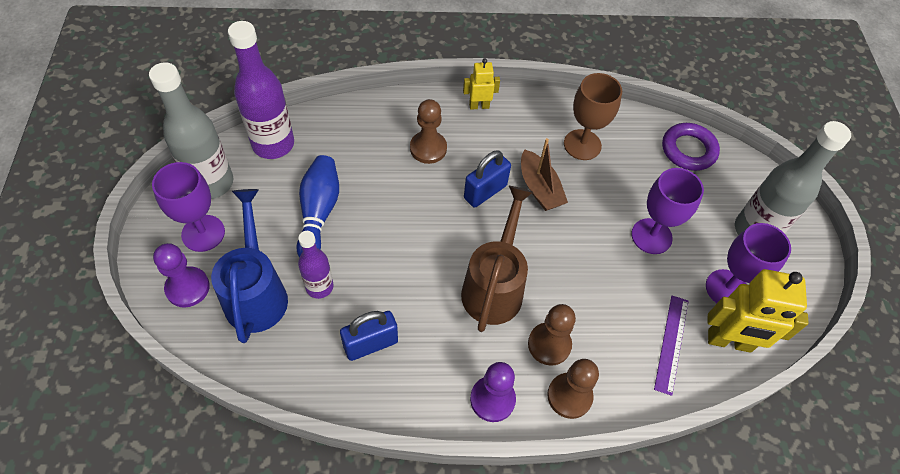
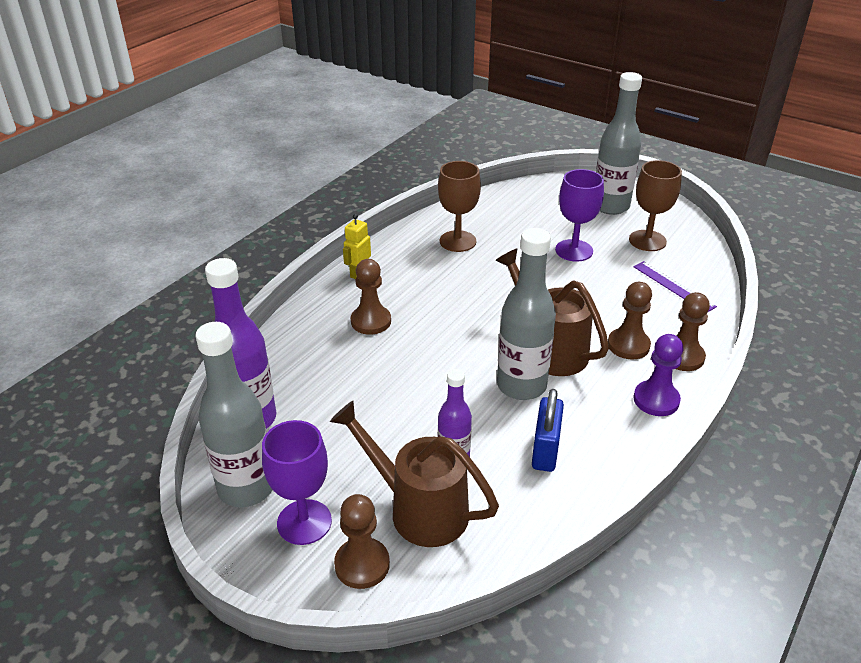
camera: 50 degrees left, 20 degrees down
purple pawn [153,243,210,308] -> brown pawn [334,494,390,589]
blue watering can [211,189,288,343] -> brown watering can [330,401,499,547]
blue bowling pin [296,155,339,258] -> none
blue padlock [464,150,511,208] -> none
brown boat [521,138,568,211] -> none
purple ring [662,123,720,171] -> none
purple goblet [706,223,791,303] -> brown goblet [629,160,682,251]
yellow robot [708,269,808,353] -> none
none -> grey bottle [497,228,556,400]

